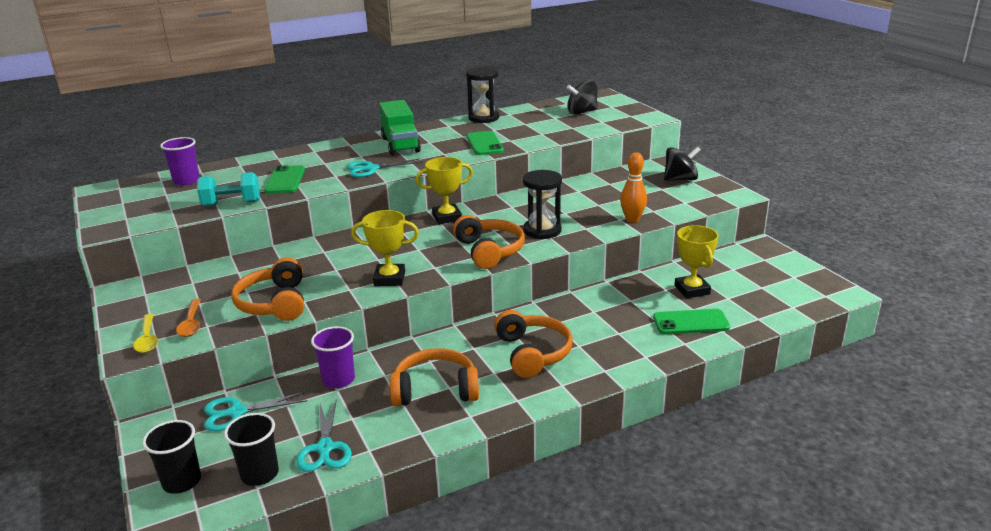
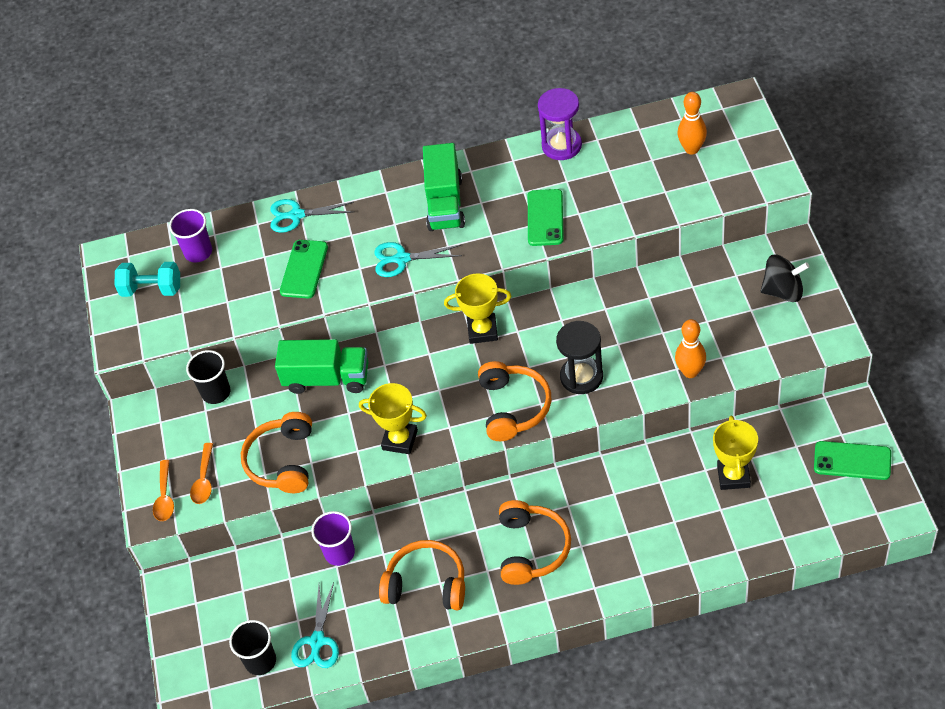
camera: 20 degrees right, 25 degrees up
yellow spoon [133,314,158,353] -> orange spoon [153,460,174,521]
black cup [142,420,201,494] -> black cup moved to [186,350,230,404]
turquoise dumbbell [197,172,260,206] -> turquoise dumbbell moved to [115,262,180,297]
turquoise scissors [204,392,307,431] -> turquoise scissors moved to [270,199,354,233]
black hourglass [466,67,499,123] -> purple hourglass [538,88,582,160]
black spinning top [566,80,597,115] -> orange bowling pin [677,92,707,154]
green phone [653,309,730,334] -> green phone moved to [814,441,891,480]
none -> green truck [275,339,368,394]

